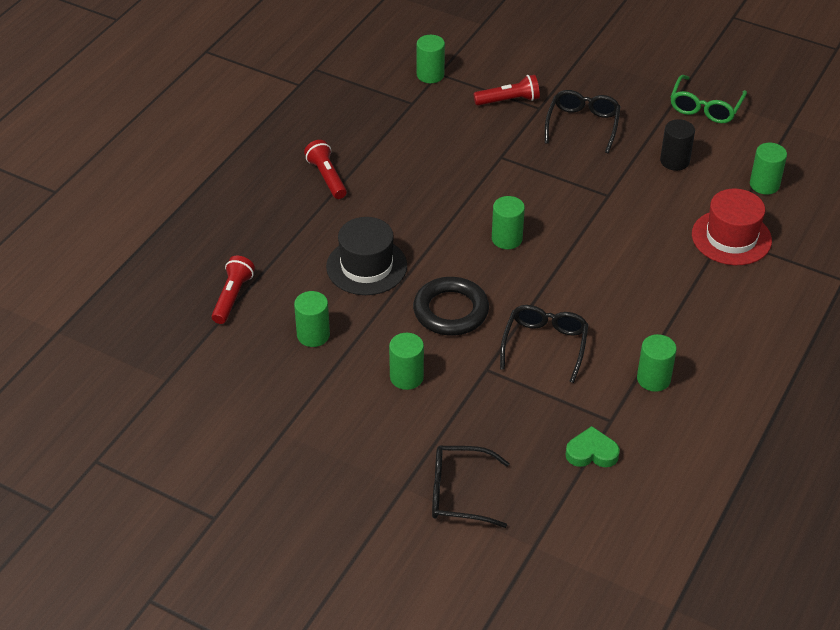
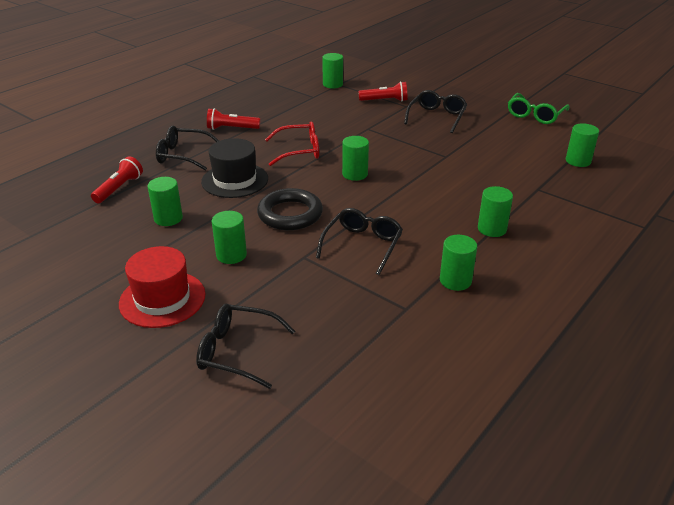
camera: 10 degrees right, 10 degrees down
red flashlight [304,140,347,199] -> red flashlight turned 75 degrees counterclockwise [207,108,260,130]
green heart [566,426,620,467] -> none
black cylinder [660,119,695,171] -> none
red hat [692,189,772,265] -> red hat moved to [119,246,206,328]
none -> black glasses [156,126,219,171]
none -> red glasses [265,122,319,166]
none -> green cylinder [478,186,513,237]

